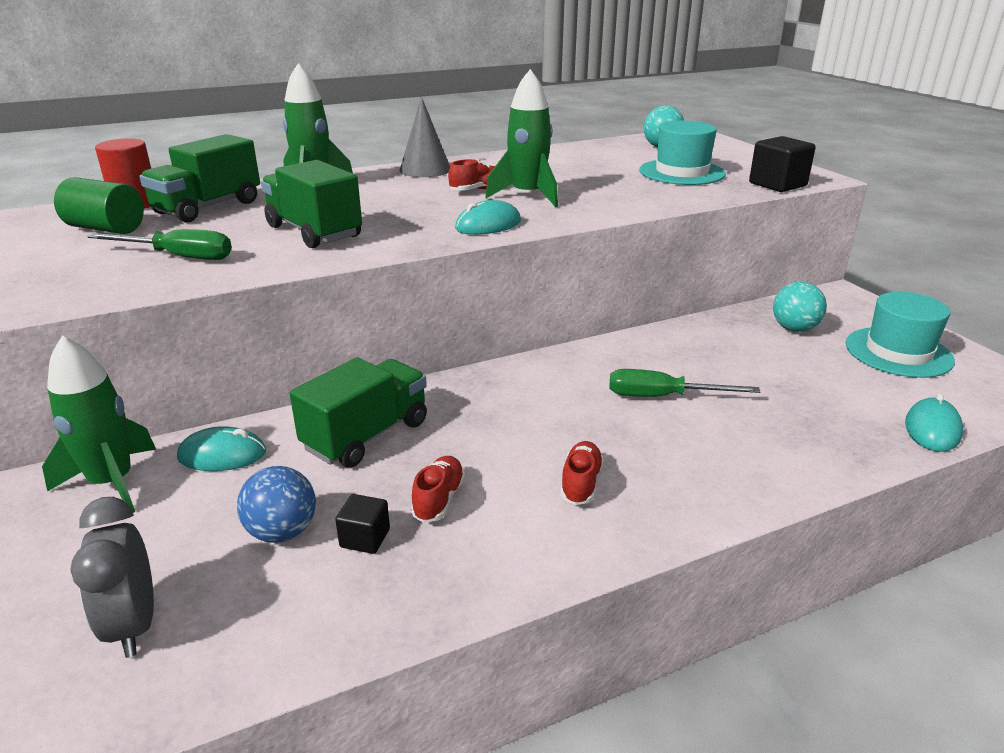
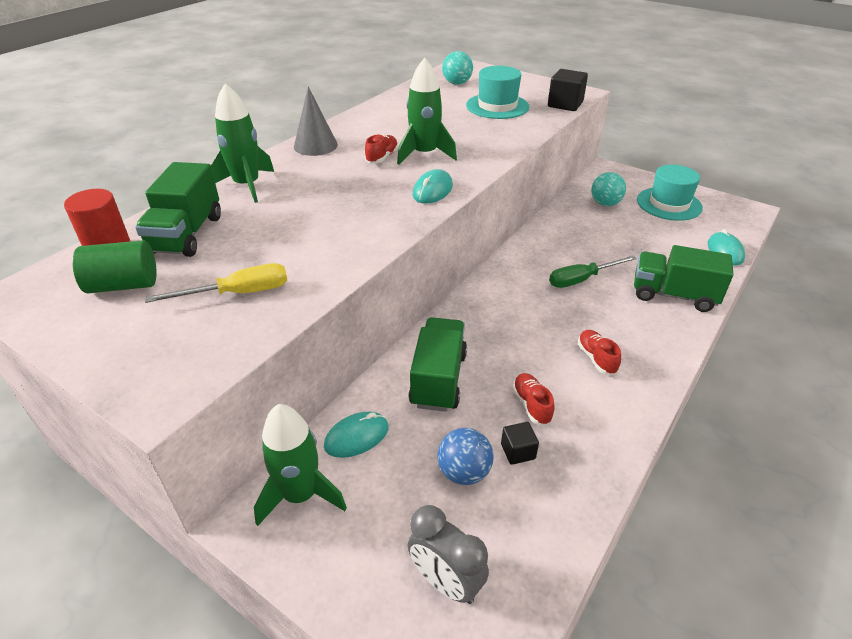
camera: 30 degrees left, 10 degrees up
green screwdriver [88,229,232,260] -> yellow screwdriver [145,263,287,303]
green truck [261,160,362,248] -> green truck moved to [634,245,734,312]

